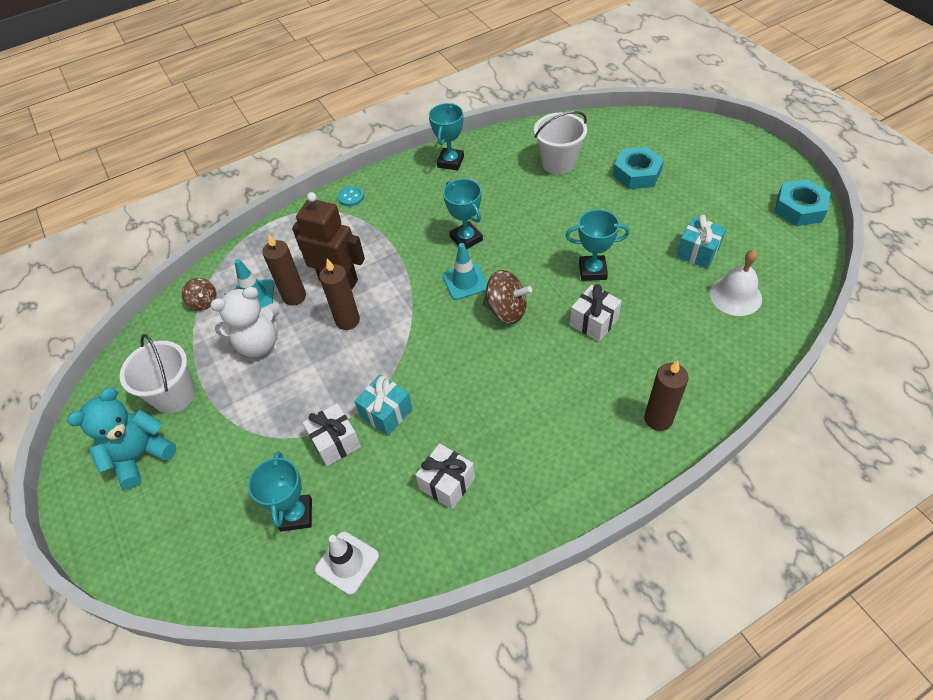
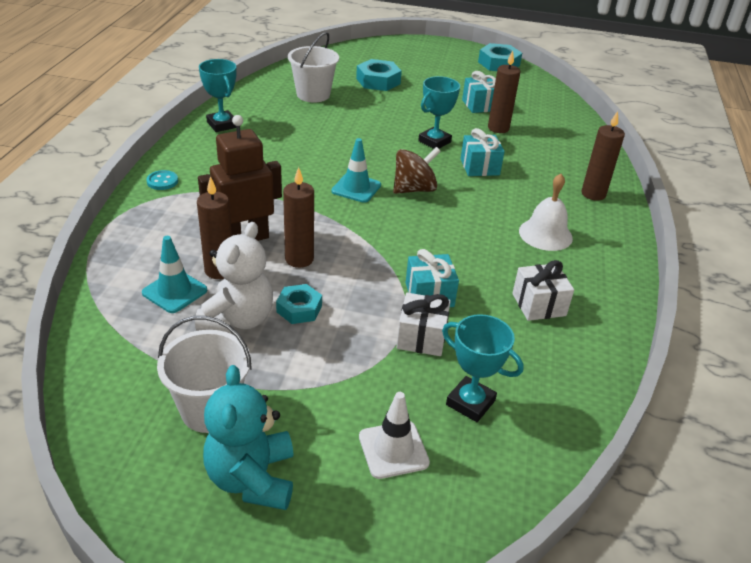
camera: 55 degrees left, 15 degrees down
brown spinning top [182,278,216,311] -> none
white traffic cone [315,531,379,595] -> white traffic cone moved to [359,392,430,479]
turquoise trophy [443,179,483,249] -> none
white gift [570,284,622,342] -> turquoise gift [461,128,505,176]
white bell [710,249,762,316] -> white bell moved to [519,174,573,251]
none -> turquoise nut [276,284,322,324]
none -> brown candle [488,51,521,133]

